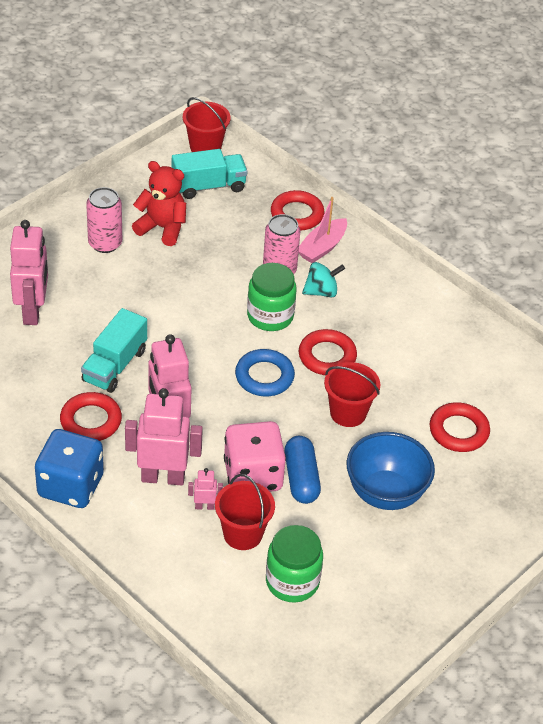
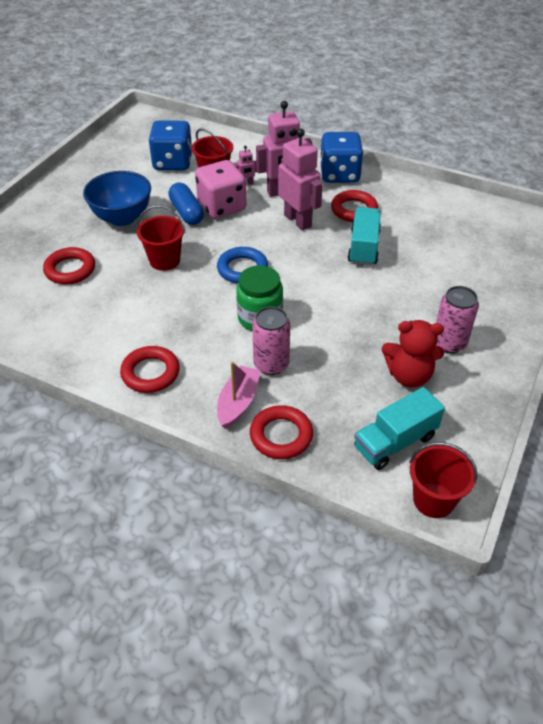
camera: 165 degrees right, 0 degrees up
pink robot [10,220,48,325] -> none
green jar [266,525,323,602] -> blue dice [149,120,192,170]
red ring [299,329,357,375] -> red ring moved to [120,346,180,393]
turquoise spinning top [302,262,345,298] -> none

